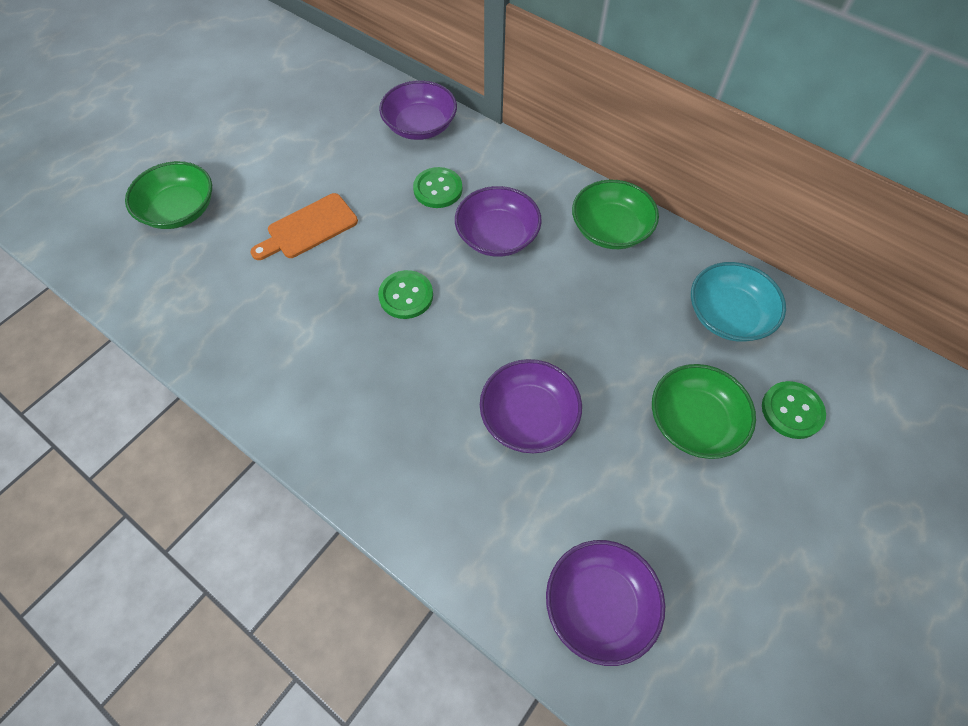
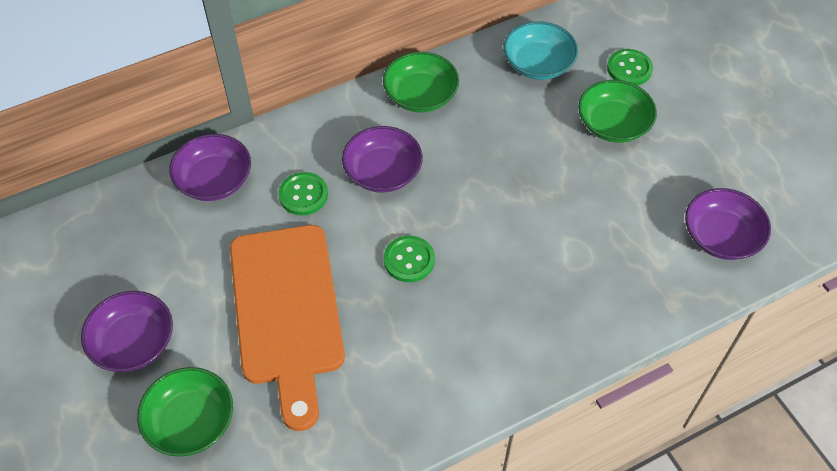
camera: 65 degrees left, 5 degrees down
orange cutting board [250,193,358,260] -> orange cutting board [230,225,345,431], size x1.99
purple bowl [480,359,582,453] -> purple bowl moved to [81,291,173,372]

